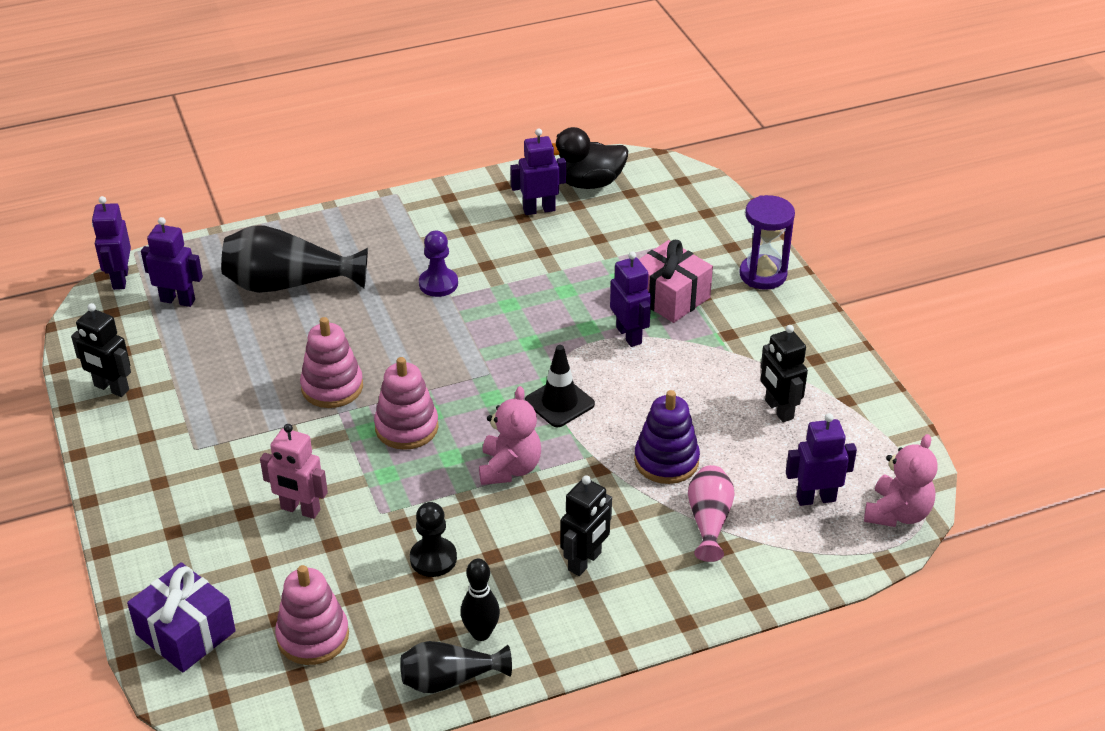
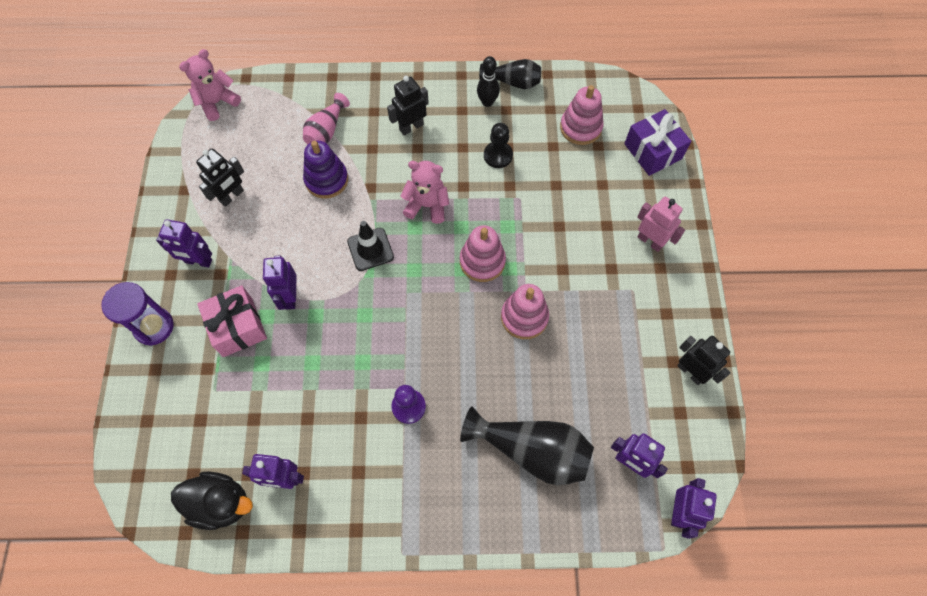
camera: 160 degrees left, 25 degrees up
pink robot [260,424,328,519] -> pink robot moved to [637,196,685,252]
pink teddy bear [479,386,541,485] -> pink teddy bear turned 75 degrees clockwise [400,161,449,224]
black robot [761,325,808,422] -> black robot turned 45 degrees clockwise [196,148,244,207]
purple robot [786,413,857,506] -> purple robot moved to [156,219,212,268]

